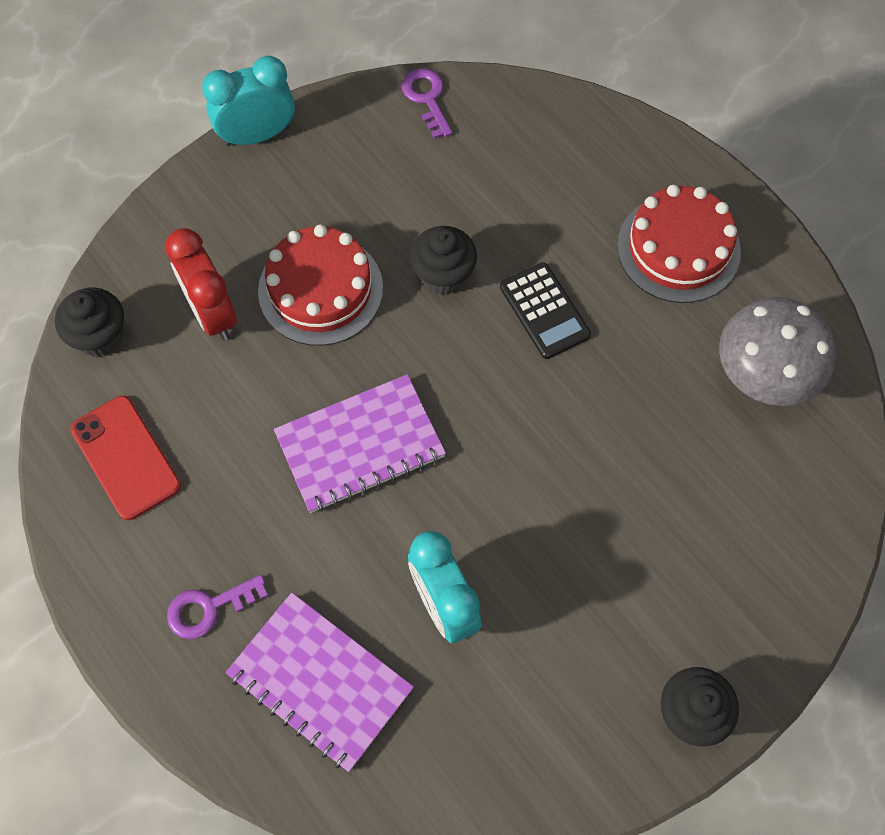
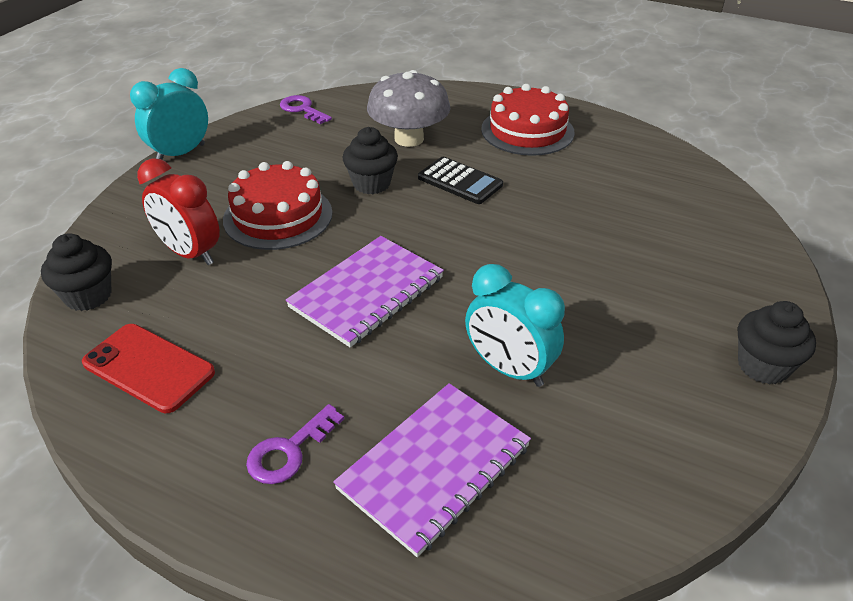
camera: 25 degrees left, 25 degrees down
purple notebook [226,593,414,772] -> purple notebook turned 60 degrees counterclockwise [333,383,531,557]
grey mushroom [719,297,836,406] -> grey mushroom moved to [367,70,450,147]

